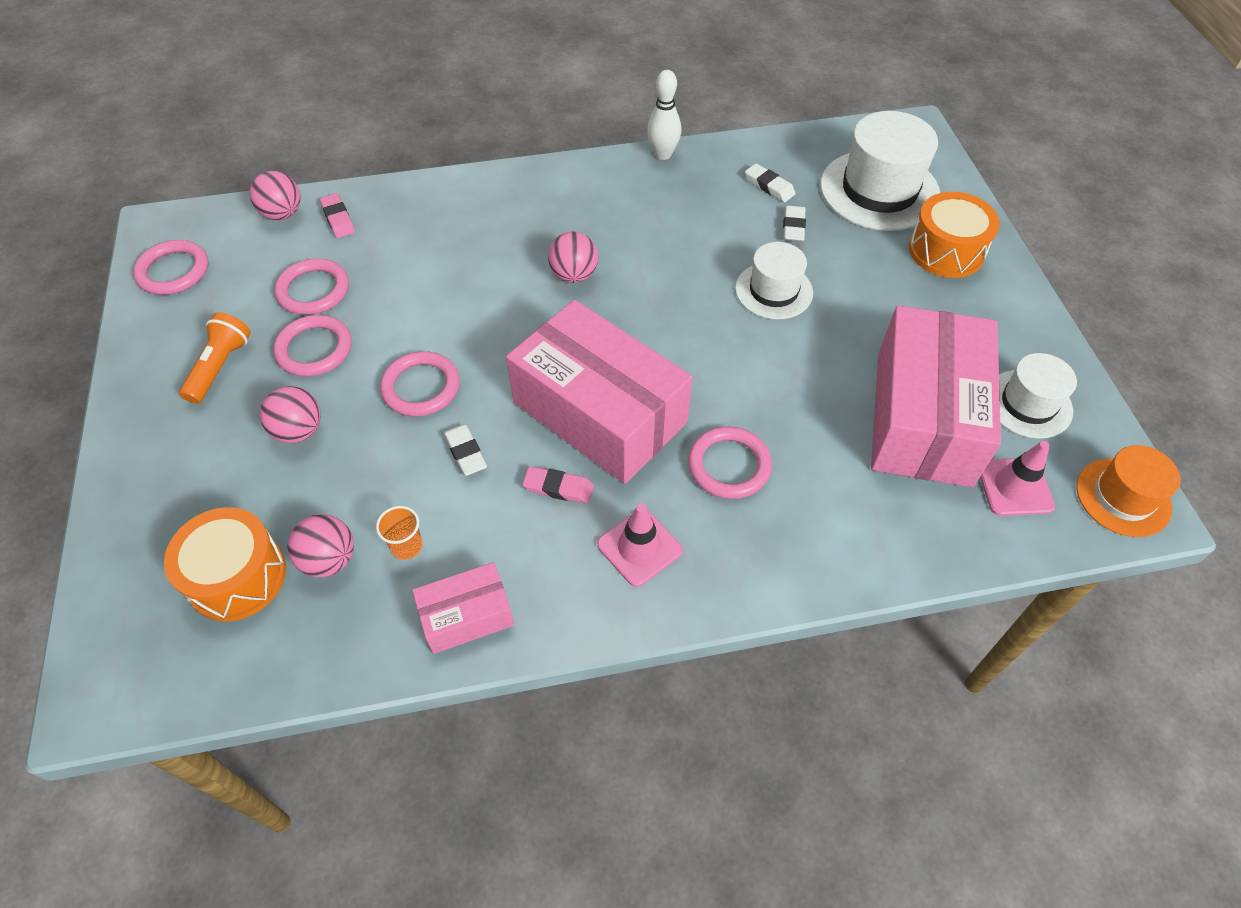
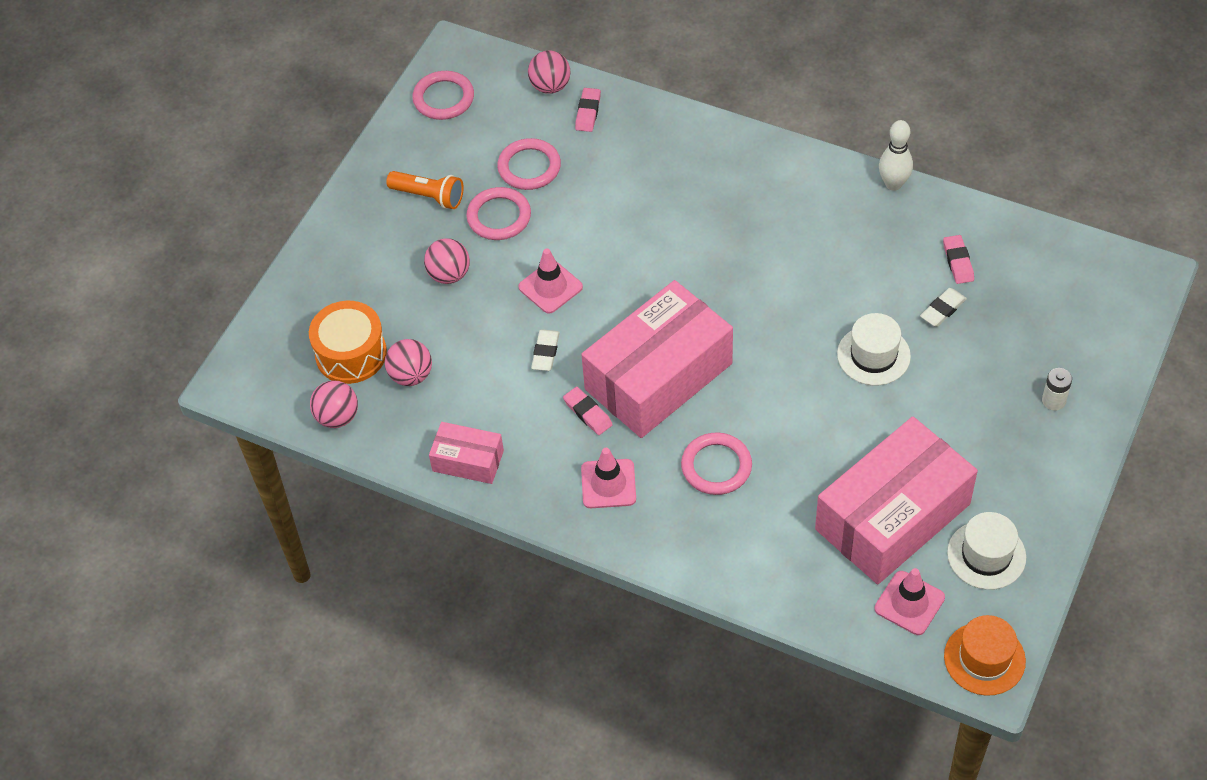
camera: 40 degrees right, 0 degrees up
orange flashlight [179,312,251,404] -> orange flashlight turned 60 degrees clockwise [386,171,464,209]
orange cup [376,506,423,560] -> none
pink ring [380,351,460,416] -> pink traffic cone [518,248,583,314]
pink box [506,300,692,484] -> pink box turned 60 degrees clockwise [581,280,733,438]
pink ball [548,231,598,283] -> pink ball moved to [310,380,358,428]
white eraser [745,163,796,202] -> pink eraser [943,235,974,284]
white hat [820,111,940,231] -> none
orange drum [909,192,1000,278] -> white battery [1042,368,1072,411]

